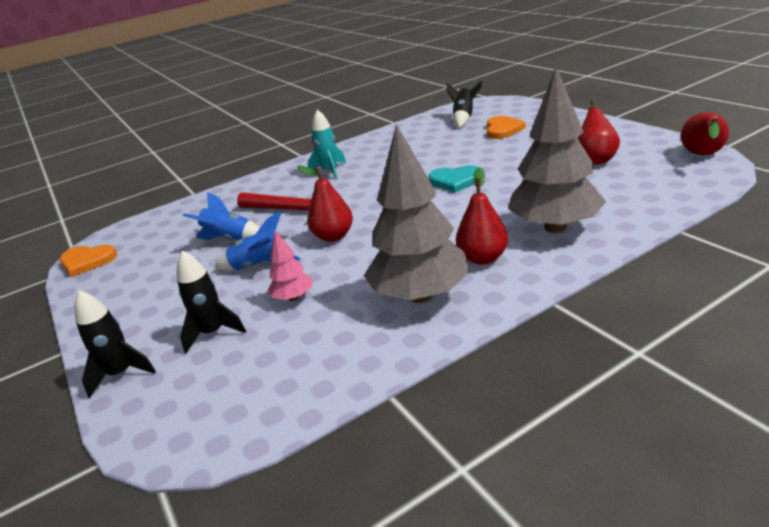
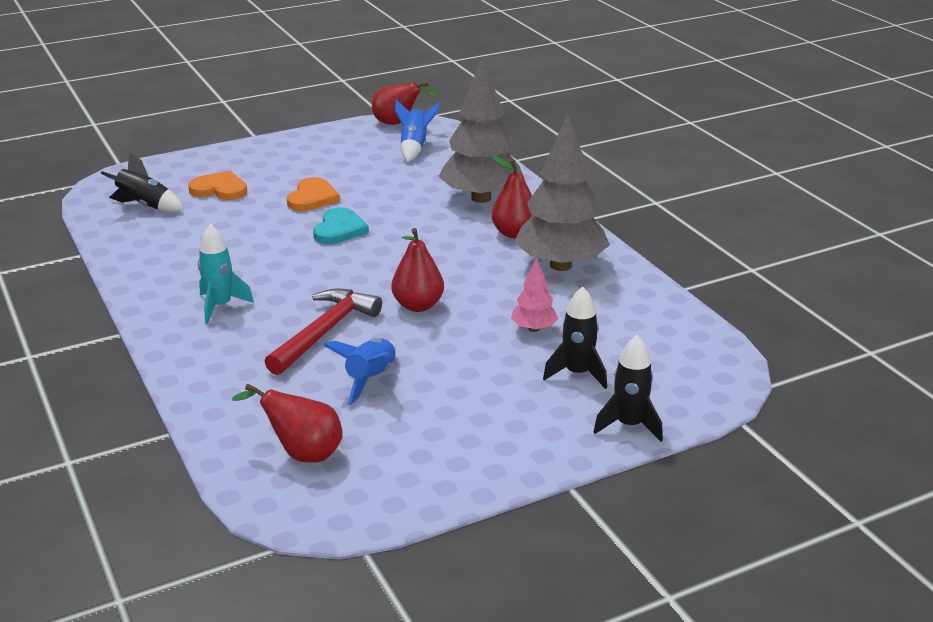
camera: 90 degrees left, 0 degrees up
orange heart [60,245,117,277] -> orange heart moved to [287,177,340,211]
blue rocket [215,211,301,271] -> blue rocket moved to [395,99,441,162]
red pear [577,100,620,164] -> red pear moved to [232,384,343,463]

